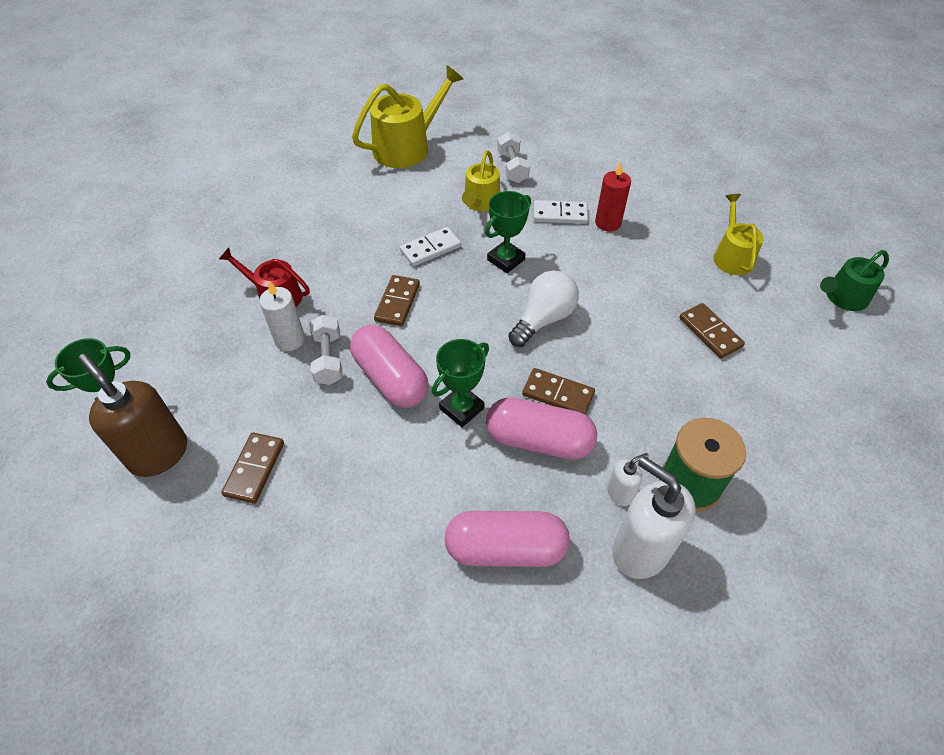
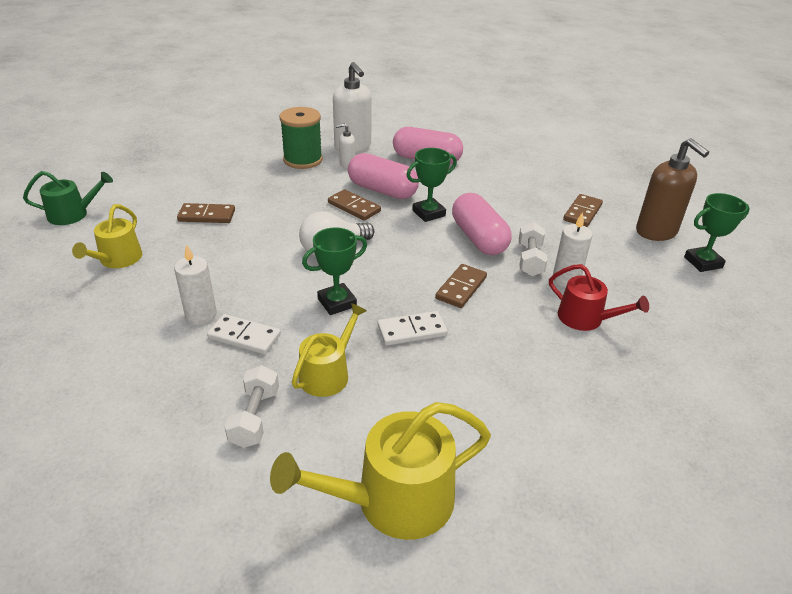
camera: 165 degrees left, 15 degrees down
red candle [595,161,631,232] -> white candle [174,244,217,325]
brown domino [679,303,745,358] -> brown domino turned 75 degrees counterclockwise [177,203,235,223]

